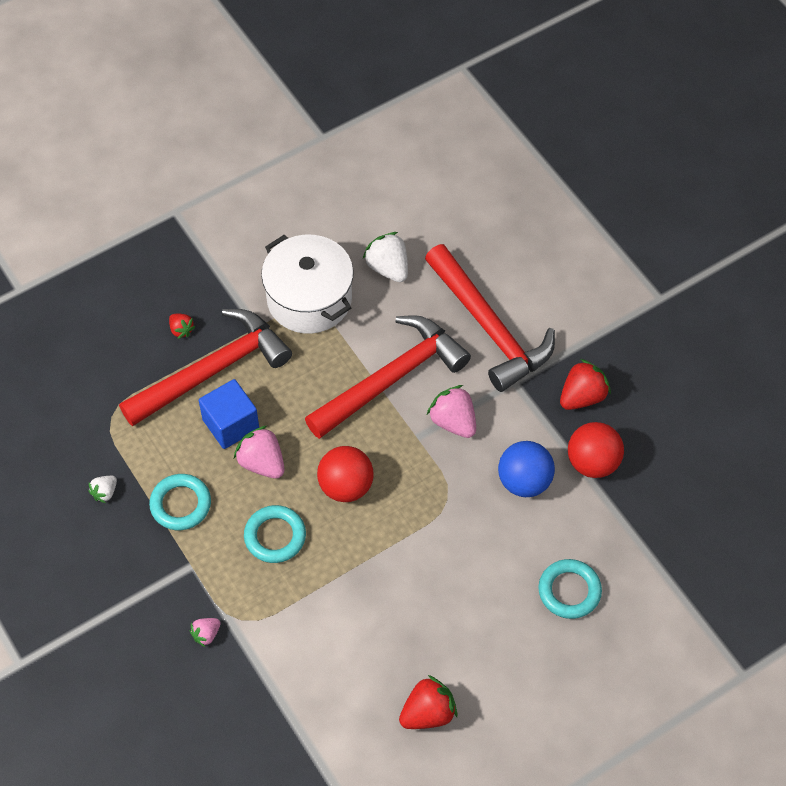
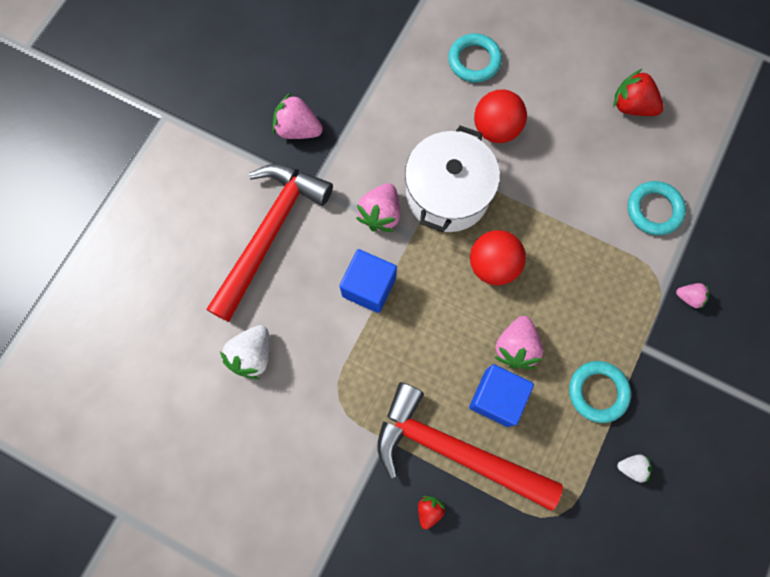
camera: 120 degrees left, 15 degrees up
turquoise ring [244,505,306,563] -> turquoise ring moved to [628,181,686,235]
white pot [261,235,354,334] -> white pot moved to [405,126,500,232]
red hammer [305,315,471,439] -> blue cube [339,249,397,313]
blue ball [498,441,555,497] -> none
red strawberry [560,359,611,410] -> pink strawberry [273,93,323,139]
red ball [568,422,624,478] -> red ball moved to [474,90,527,143]

